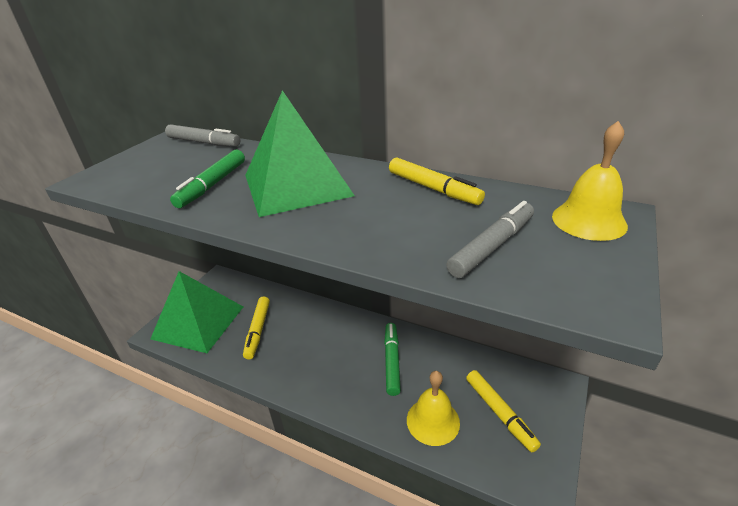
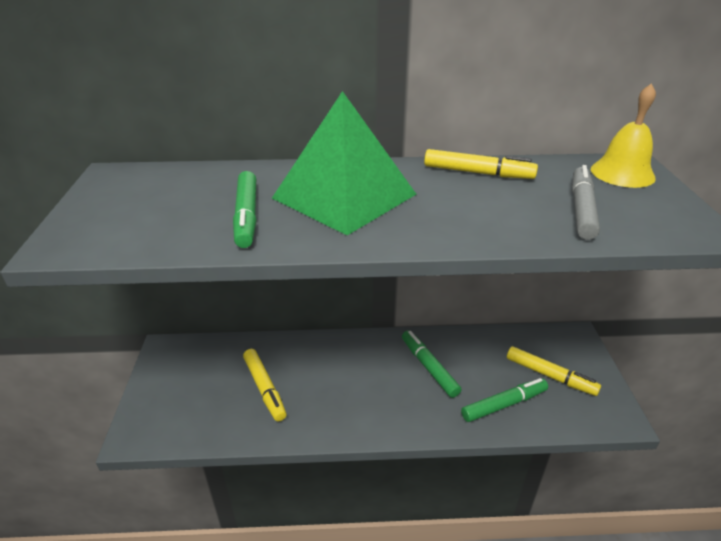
camera: 30 degrees left, 0 degrees up
green pyramid [151,271,243,353] -> none
grey marker [165,124,240,147] -> none
yellow bell [407,371,460,446] -> green marker [461,378,548,422]

